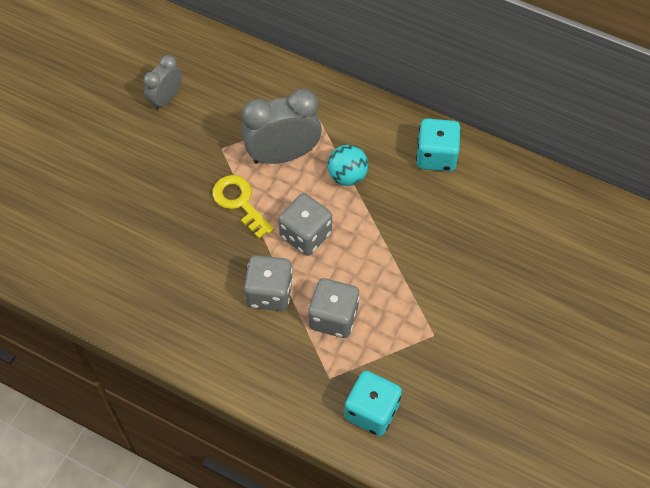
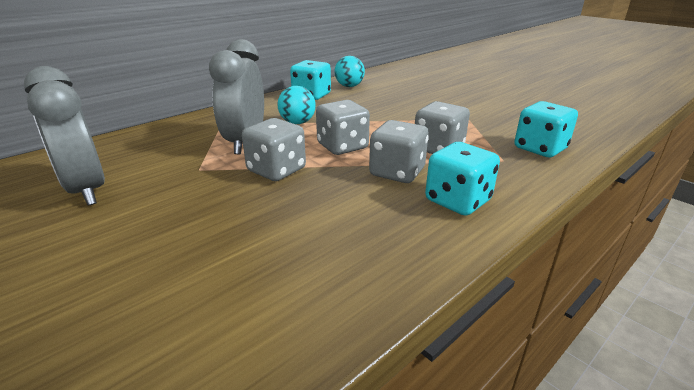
camera: 70 degrees left, 30 degrees down
grey clock [143,55,182,110] -> grey clock [24,66,105,206], size x1.71
yellow key [212,175,274,239] -> grey dice [242,118,306,181]
none -> turquoise ball [335,56,365,87]
none -> turquoise dice [425,142,500,216]

